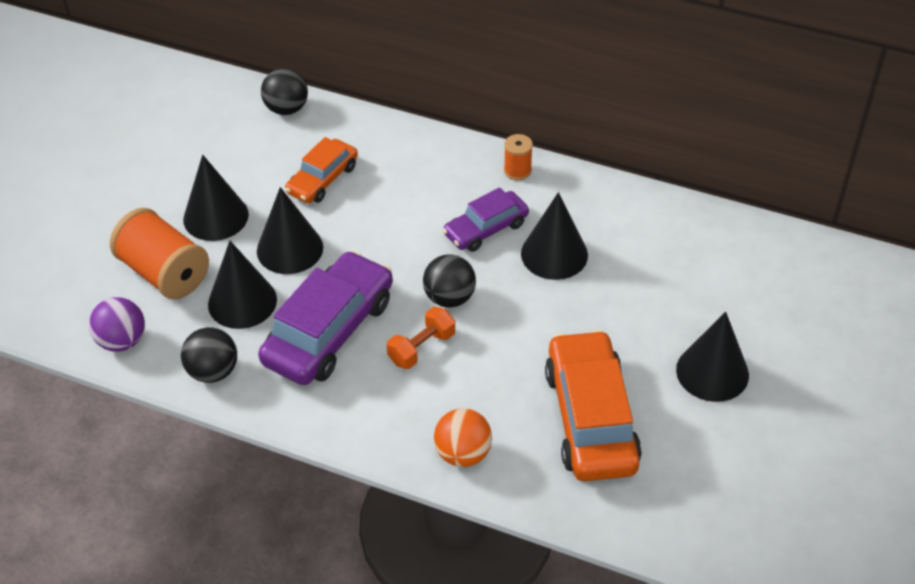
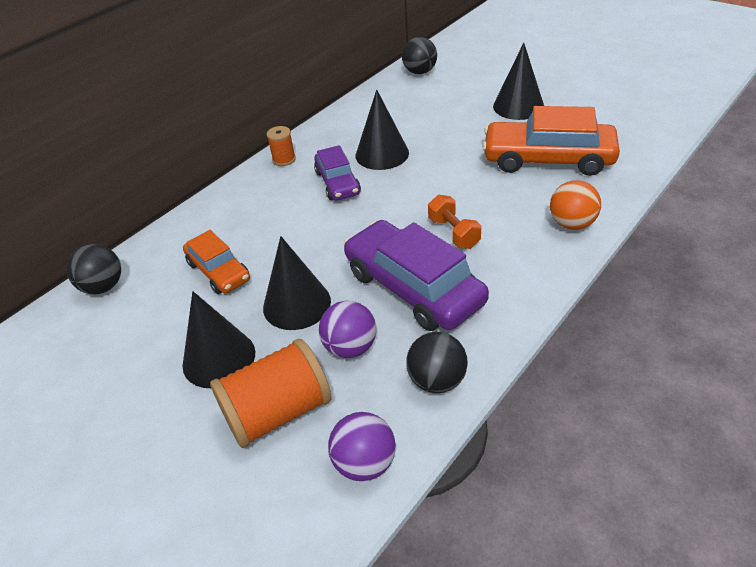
camera: 70 degrees left, 5 degrees down
black cone [208,241,277,329] -> purple ball [319,301,376,358]
black ball [423,254,476,308] -> black ball moved to [402,37,437,74]

